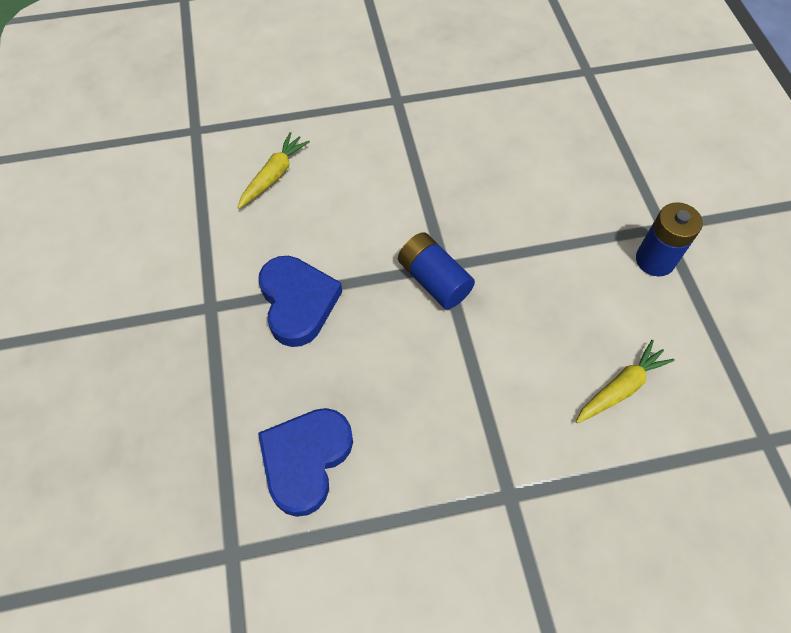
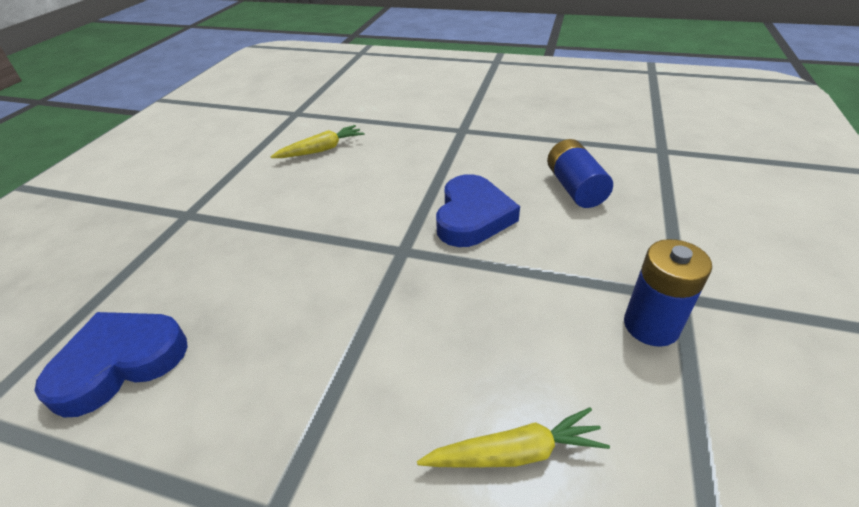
camera: 30 degrees right, 20 degrees down
blue heart [259,256,342,347] -> blue heart moved to [436,174,520,247]
blue battery [398,232,475,309] -> blue battery moved to [547,139,613,208]

